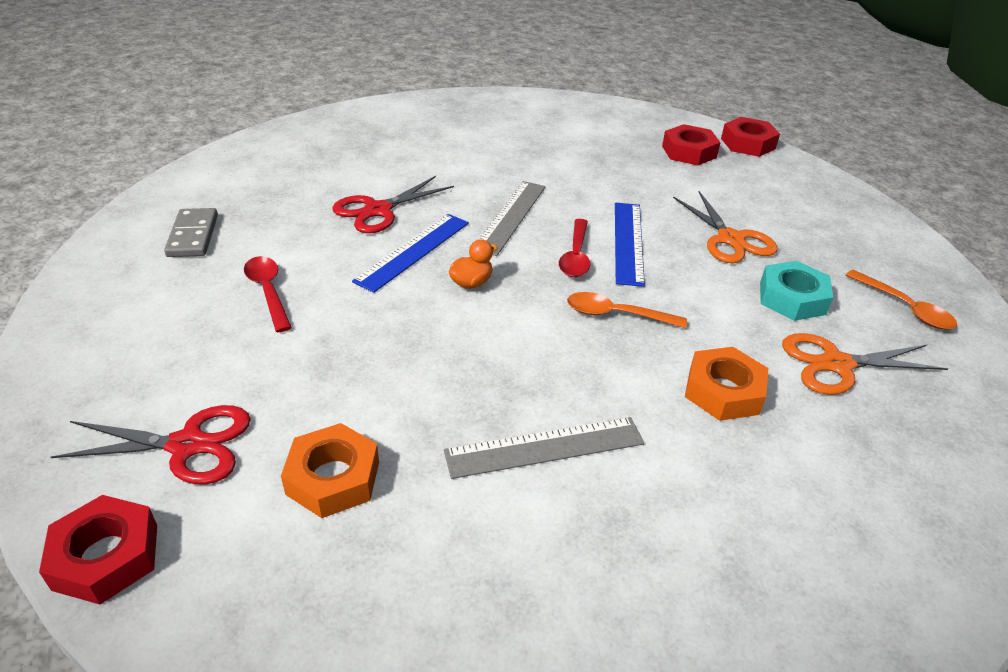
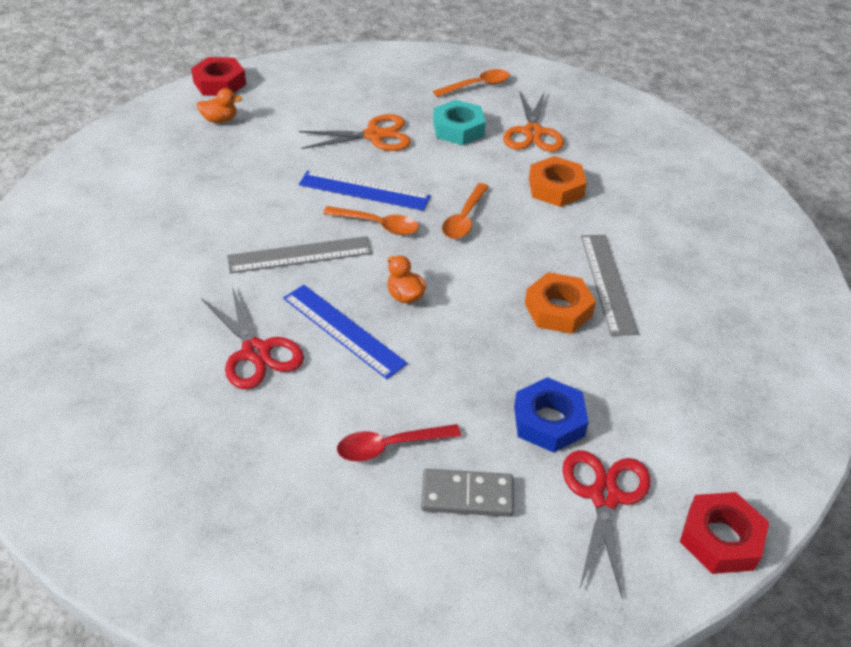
camera: 80 degrees left, 5 degrees up
grey domino [164,208,218,257] -> grey domino moved to [421,469,514,517]
orange nut [281,423,379,518] -> orange nut moved to [525,272,596,334]
grey ruler [479,181,546,256] -> grey ruler turned 45 degrees counterclockwise [227,236,372,274]
red spoon [559,219,590,277] -> orange spoon [323,206,419,235]
red nut [662,124,721,165] -> orange duck [197,88,242,123]
none -> blue nut [514,377,589,453]

